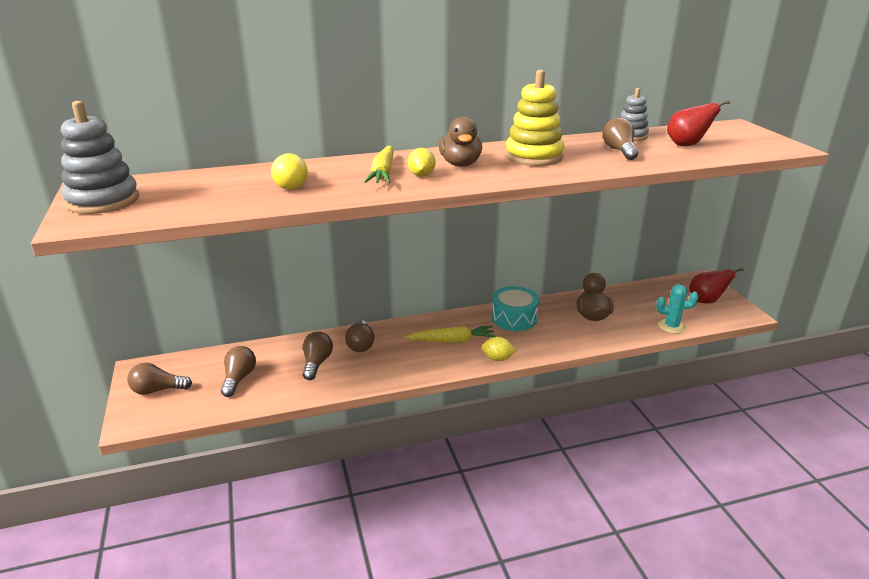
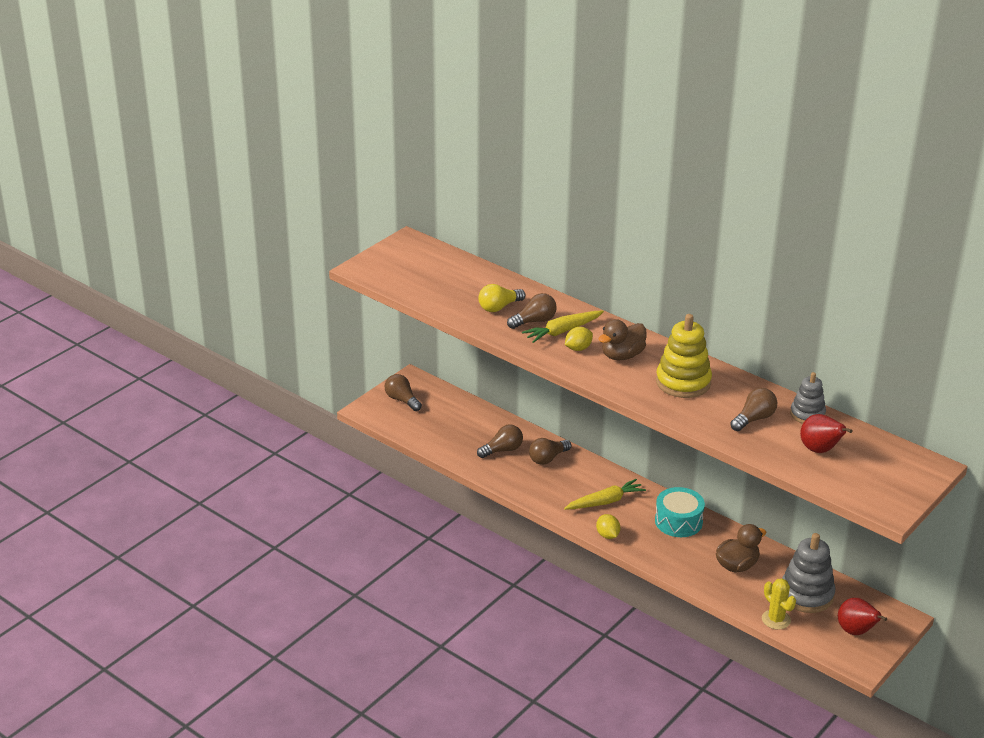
camera: 55 degrees right, 5 degrees up
grey stacking toy [61,101,139,214] -> grey stacking toy moved to [782,533,835,613]
brown light bulb [221,346,256,397] -> brown light bulb moved to [507,293,557,329]
yellow carrot [405,326,496,343] -> yellow carrot turned 75 degrees counterclockwise [564,479,646,510]
turquoise cactus [656,284,699,334] -> yellow cactus [762,578,796,630]

